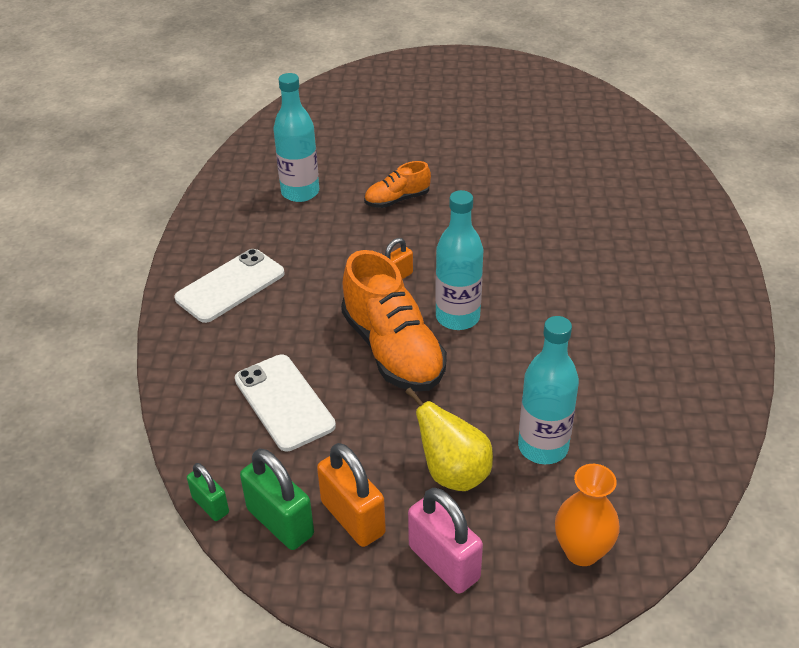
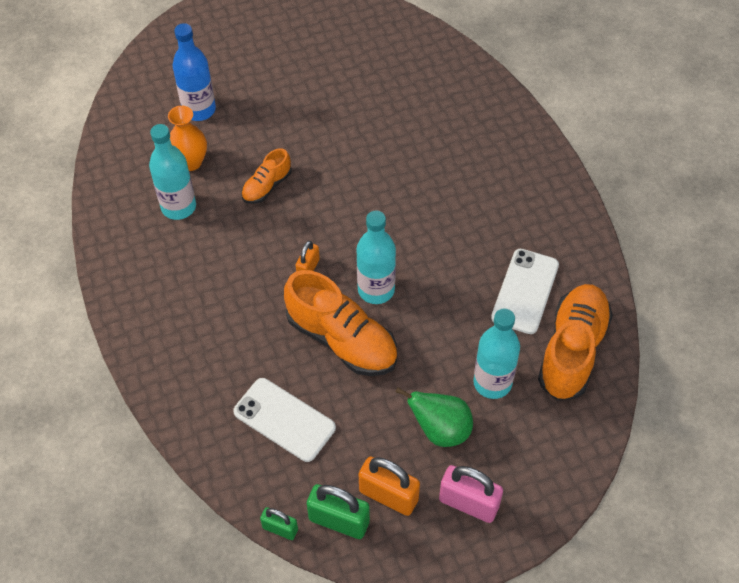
camera: 25 degrees left, 15 degrees up
white phone [174,249,285,323] -> white phone moved to [491,249,559,334]
yellow pear [405,387,493,491] -> green pear [396,387,473,447]
orange vase [555,464,620,566] -> orange vase moved to [168,106,207,171]
none -> blue bottle [173,23,216,121]
none -> orange shoe [538,284,613,401]

